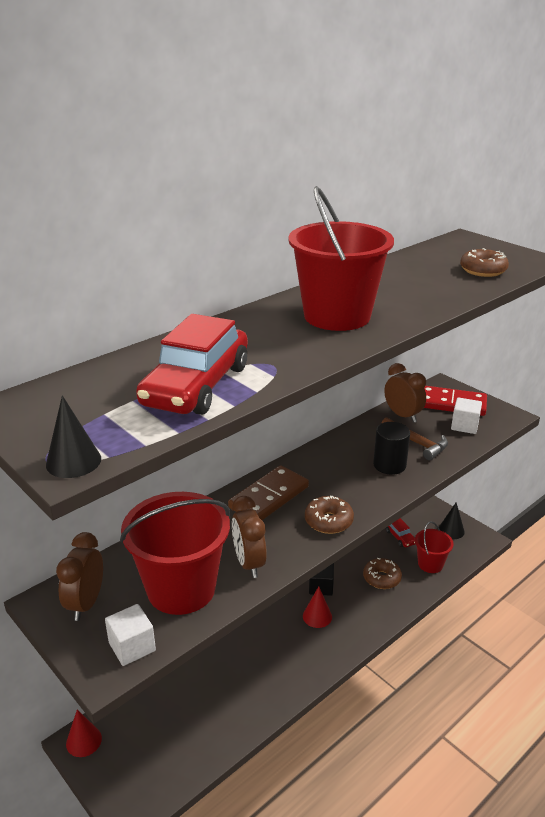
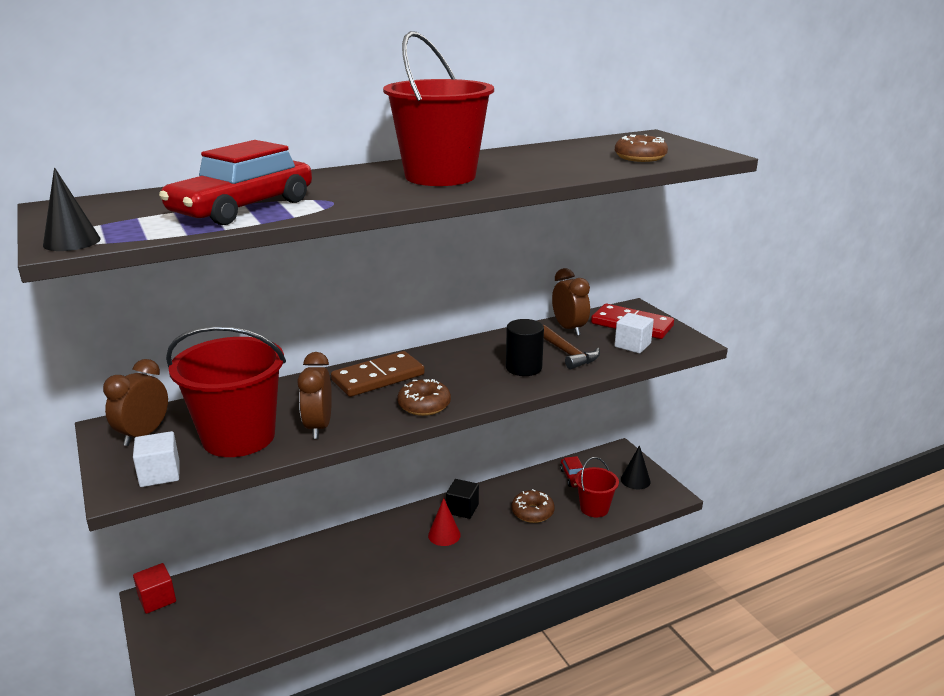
camera: 15 degrees right, 5 degrees down
red cone [66,710,102,757] -> red cube [133,563,176,614]

